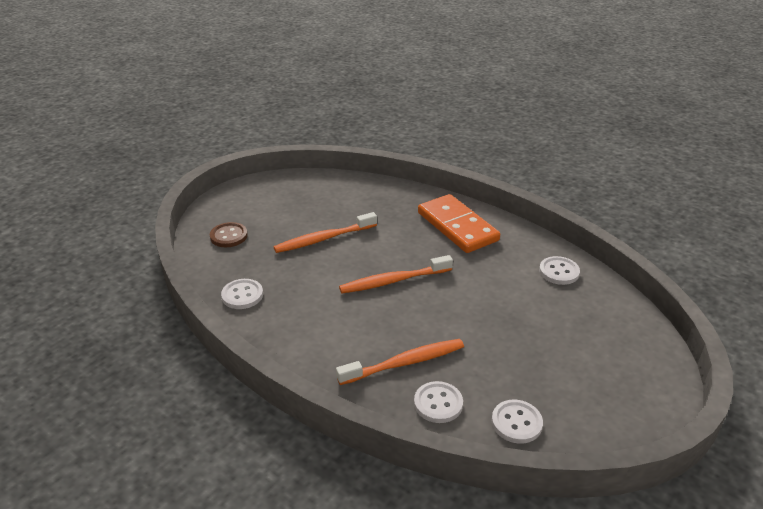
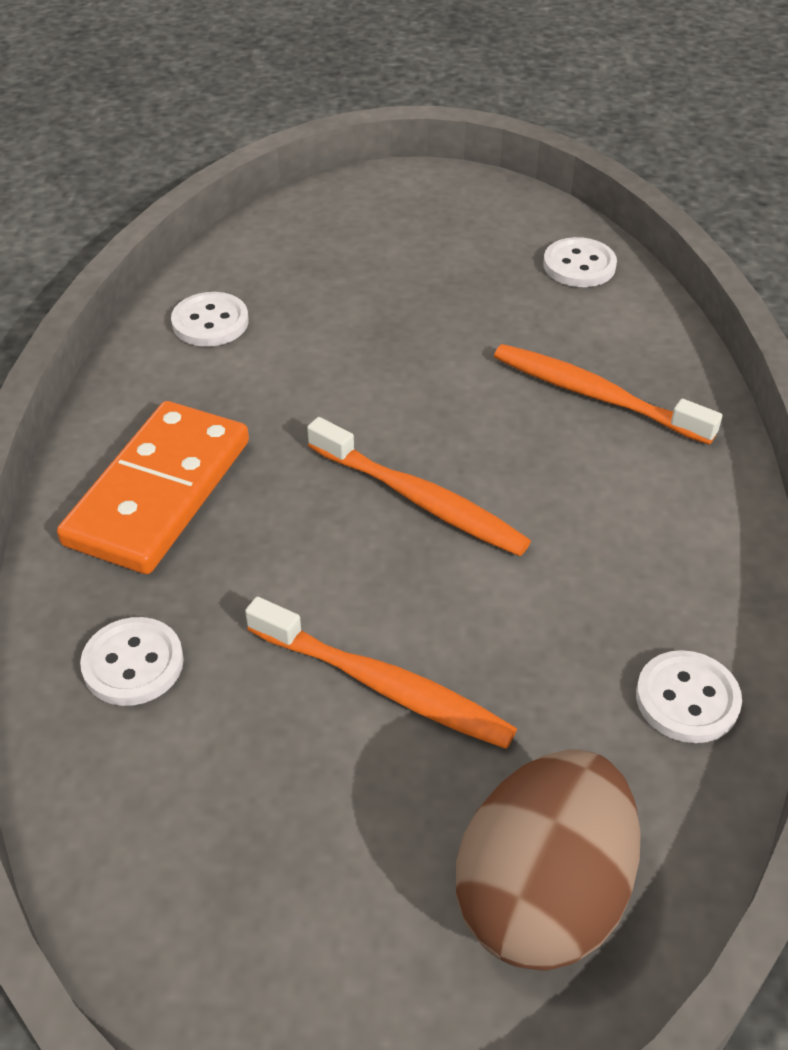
camera: 125 degrees left, 10 degrees up
brown button [210,222,248,247] -> brown egg [456,749,641,970]
white button [414,381,463,423] -> white button moved to [80,617,184,706]

